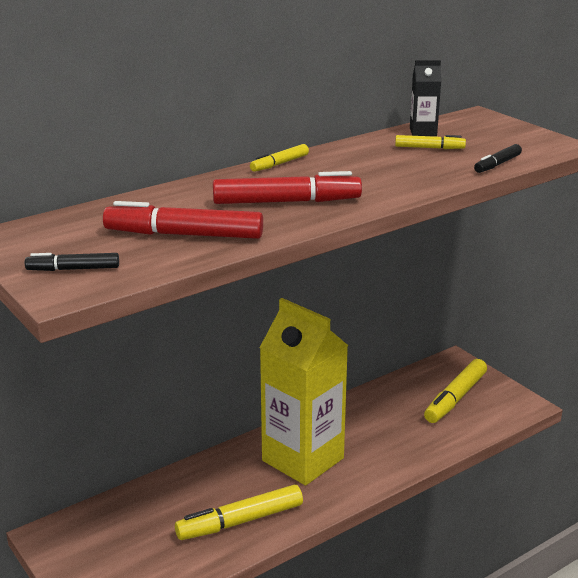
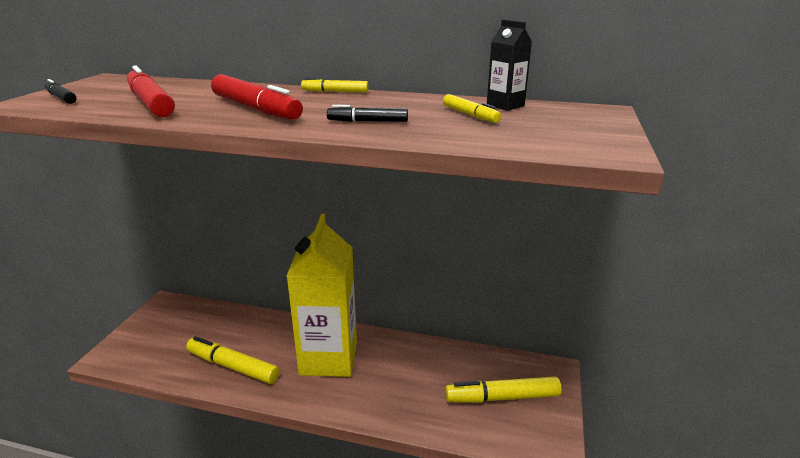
camera: 50 degrees right, 0 degrees up
black marker [474,144,522,173] -> black marker moved to [327,105,408,122]

